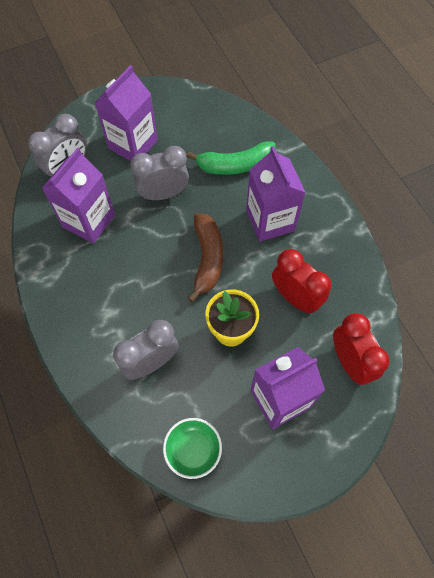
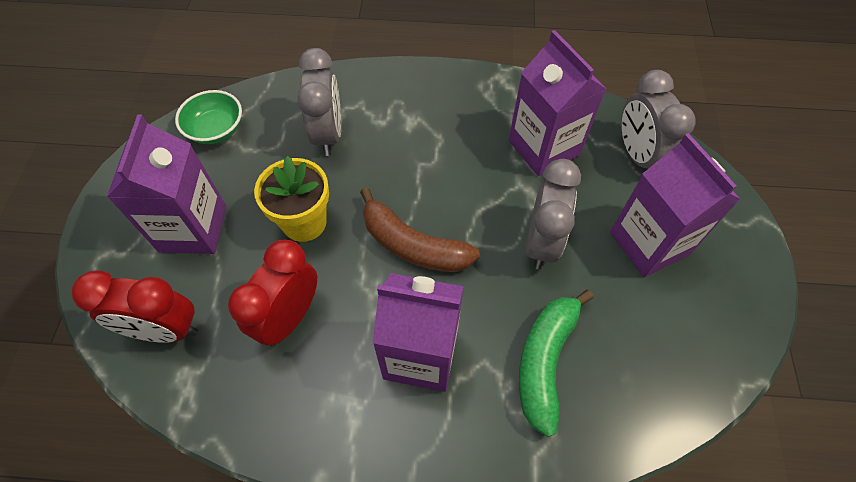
camera: 120 degrees right, 5 degrees down
red clock [272,249,331,313] -> red clock turned 135 degrees clockwise [228,239,317,346]

